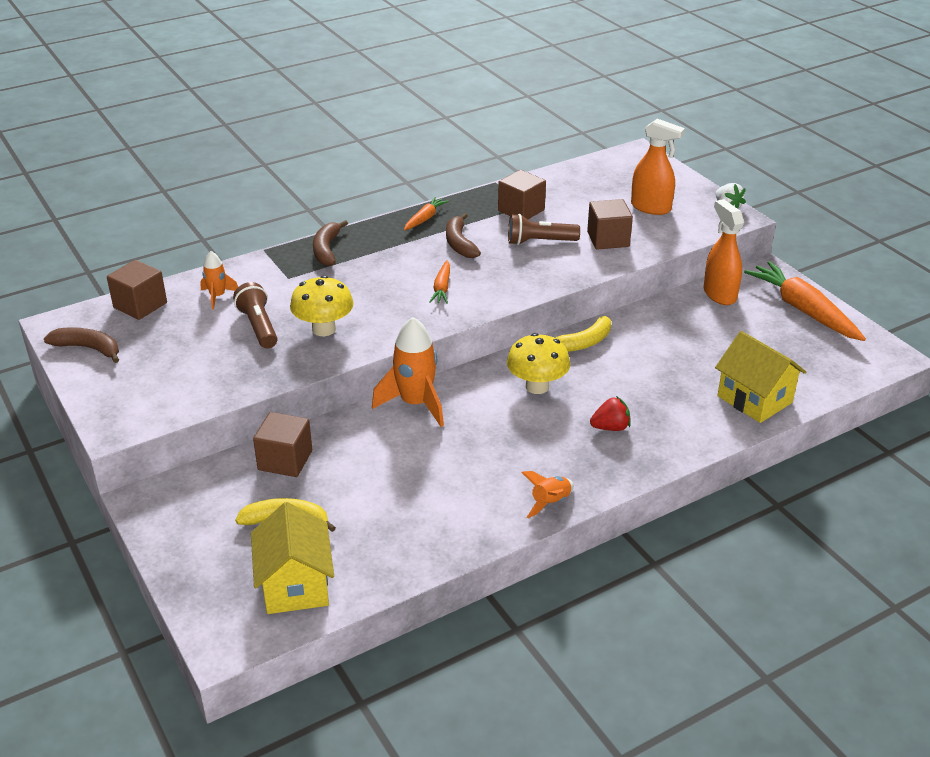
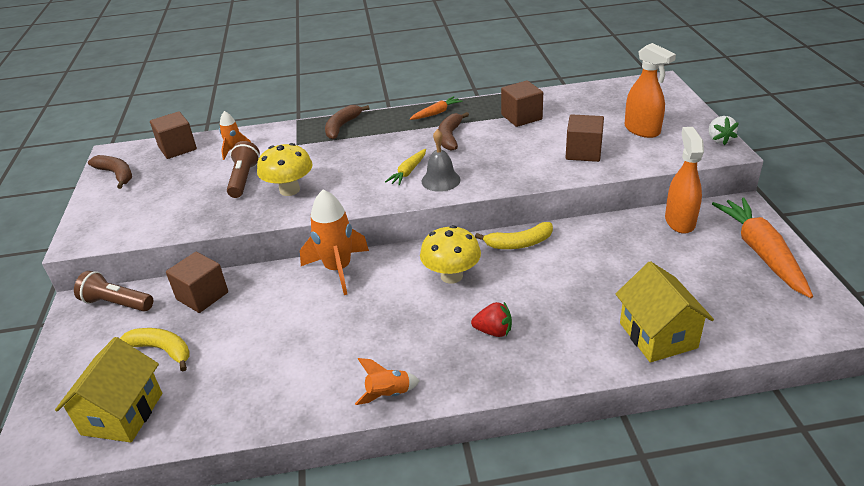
camera: 25 degrees right, 0 degrees up
orange carrot [429,260,450,304] -> yellow carrot [385,149,426,186]
brown flashlight [508,214,580,245] -> brown flashlight moved to [74,271,153,312]
none -> grey bell [421,129,461,192]

